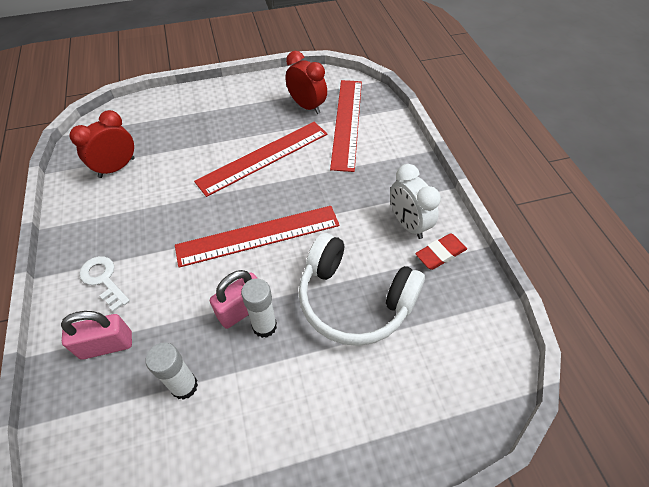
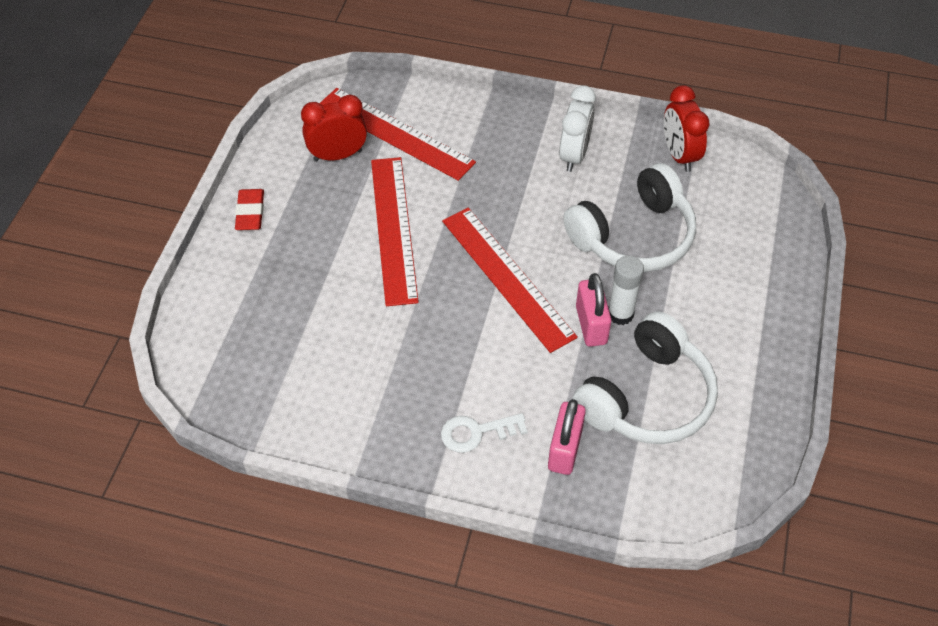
camera: 60 degrees left, 0 degrees up
red clock [69,110,134,178] -> red clock moved to [664,85,709,172]
white glue stick [145,343,198,400] -> white headphones [572,311,718,444]
red ruler [175,206,340,268] -> red ruler turned 45 degrees counterclockwise [442,208,578,353]
white clock [390,164,441,239] -> white clock turned 75 degrees counterclockwise [559,85,596,172]
red eraser [415,233,467,270] -> red eraser moved to [235,189,264,230]

